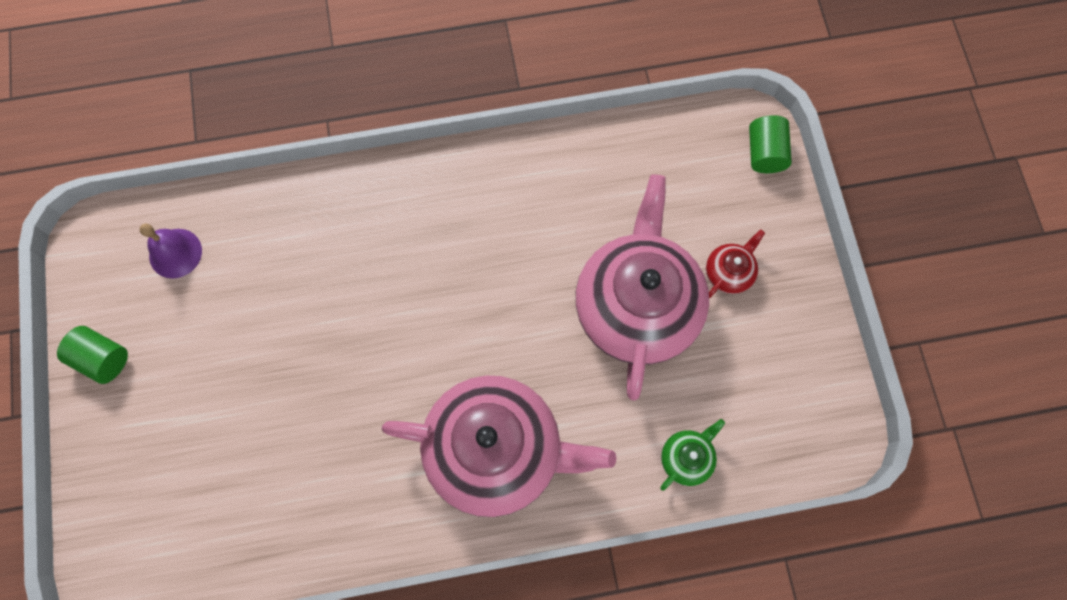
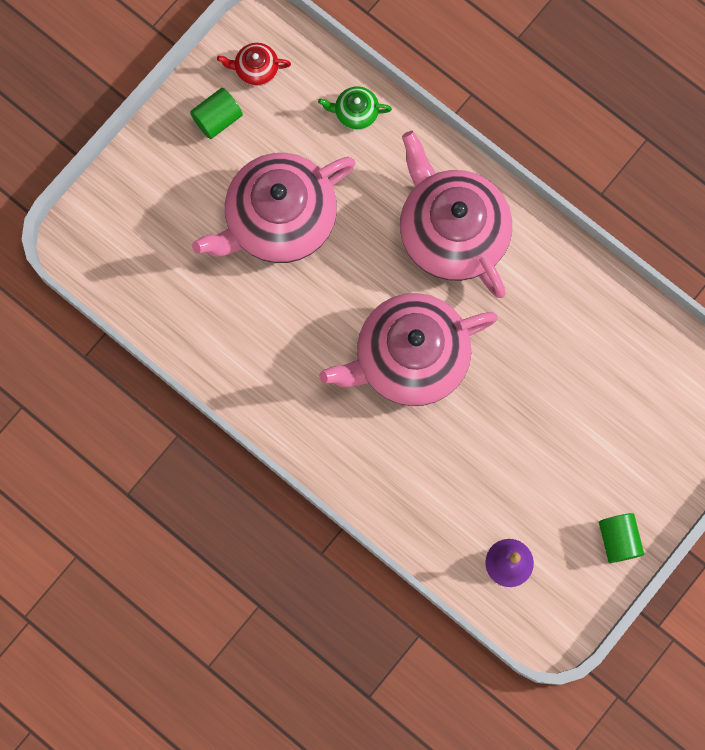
camera: 130 degrees left, 5 degrees up
red teapot [706,229,765,298] -> red teapot moved to [217,43,291,86]
green cylinder [749,115,792,173] -> green cylinder moved to [190,88,243,139]
none -> pink teapot [320,293,498,406]

